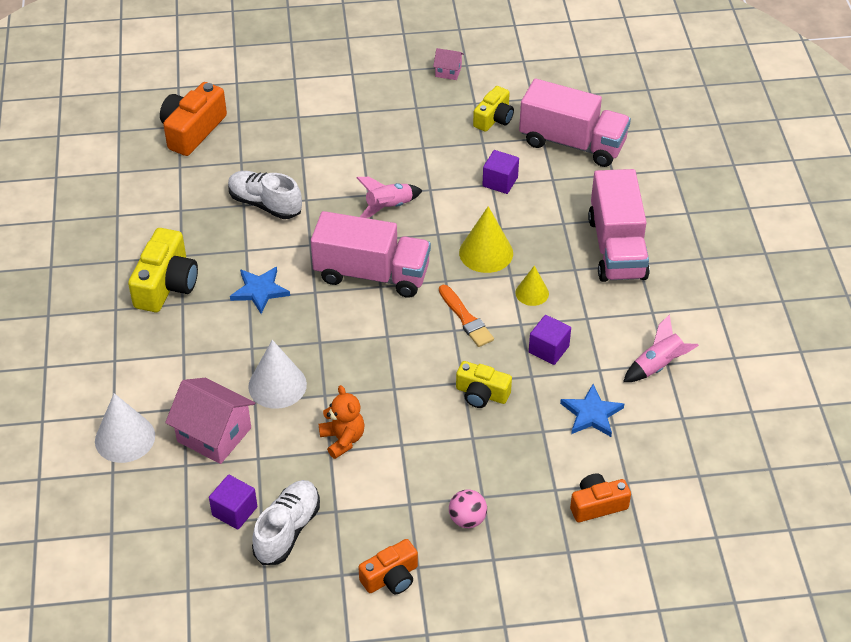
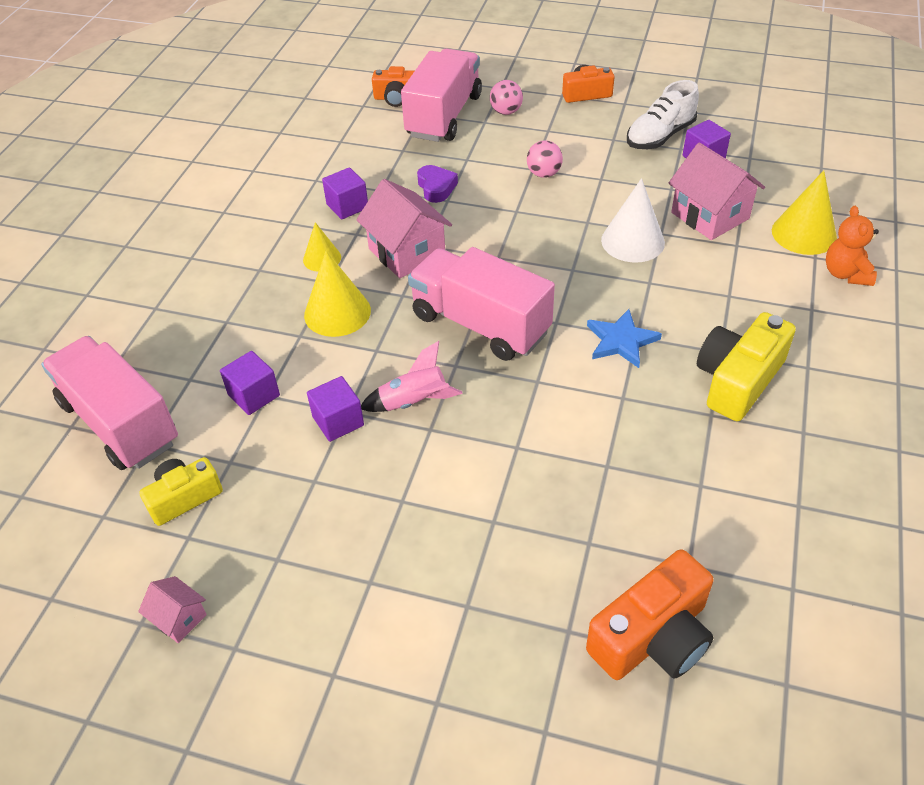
camera: 155 degrees left, 0 degrees up
white cone [95,393,155,463] -> yellow cone [772,170,837,255]
white shoe [228,171,302,219] -> none
orange teddy bear [319,385,364,459] -> orange teddy bear moved to [826,206,879,286]
orange brush [439,285,494,347] -> pink house [356,179,452,278]
yellow camera [456,361,512,408] -> purple heart [417,165,458,203]
blue star [560,384,624,437] -> none
pink truck [588,169,650,282] -> pink truck moved to [401,49,482,142]
pink rocket [623,314,699,382] -> none
none -> purple cube [307,376,364,442]
none -> pink ball [527,140,563,178]

